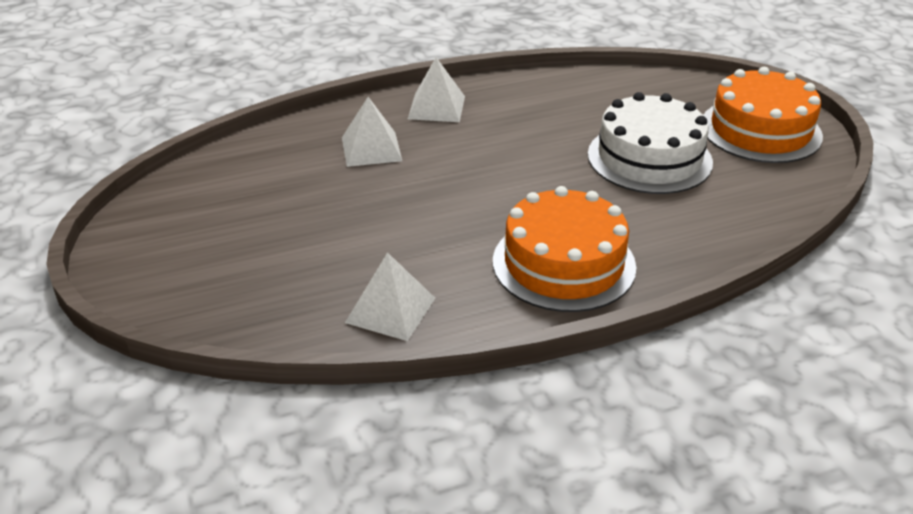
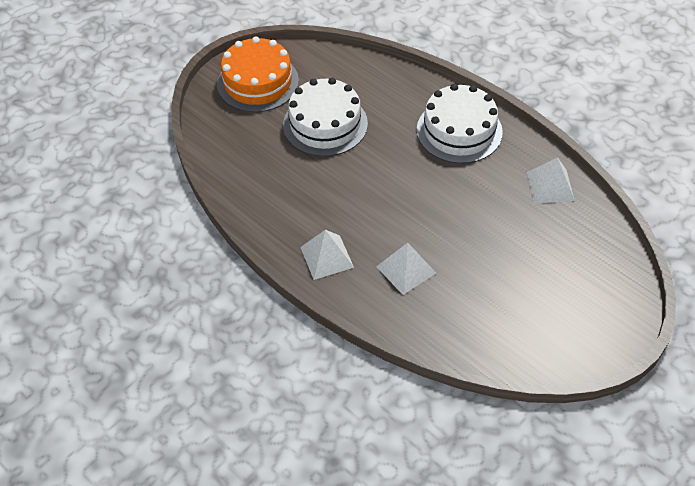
camera: 115 degrees left, 15 degrees up
orange cake [493,186,636,312] -> white cake [417,84,503,164]

